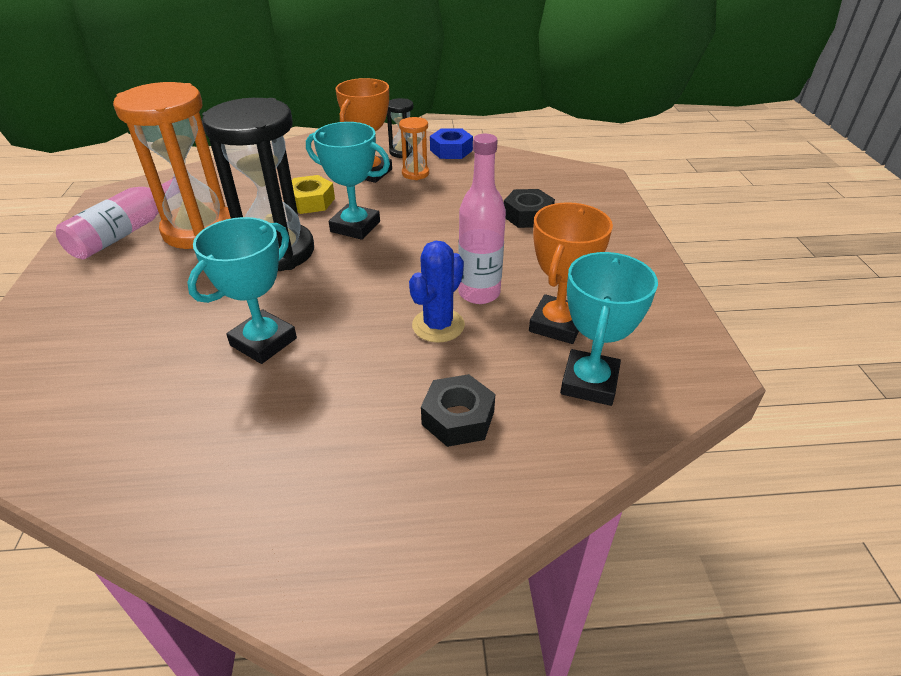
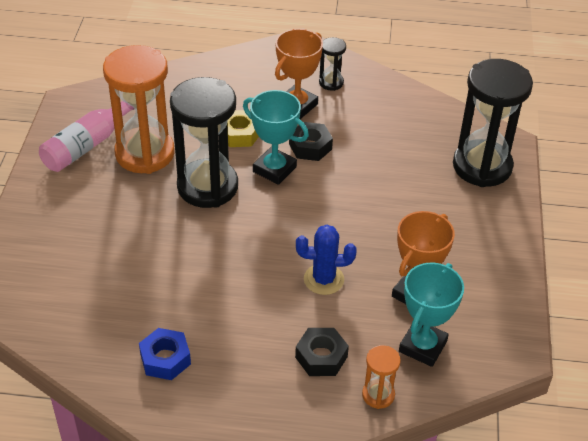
camera: 10 degrees right, 5 degrees up
turquoise trophy [187,217,297,364] -> none
orange hourglass [399,117,429,180] -> orange hourglass moved to [362,345,401,409]
blue cactus [409,241,465,343] -> blue cactus turned 45 degrees clockwise [296,225,357,295]
blue nut [430,128,473,159] -> blue nut moved to [139,328,191,380]
pink bottle [458,134,506,304] -> none
black nut [504,189,555,228] -> black nut moved to [289,122,333,161]
none -> black hourglass [453,59,533,187]

